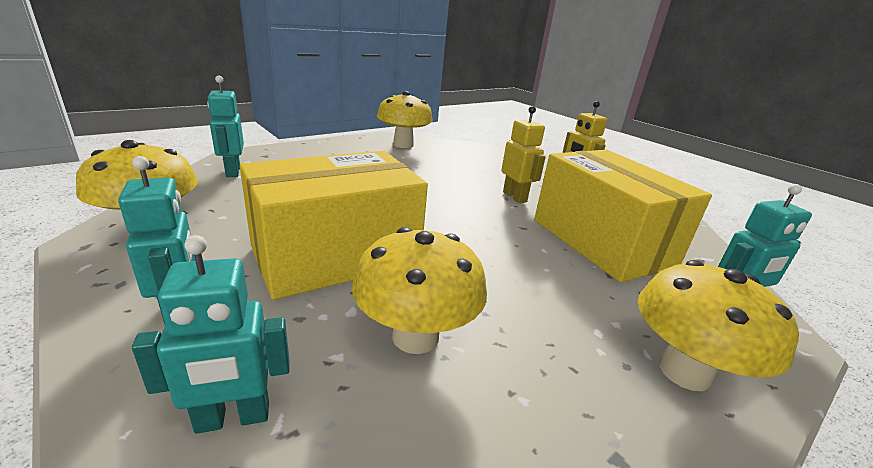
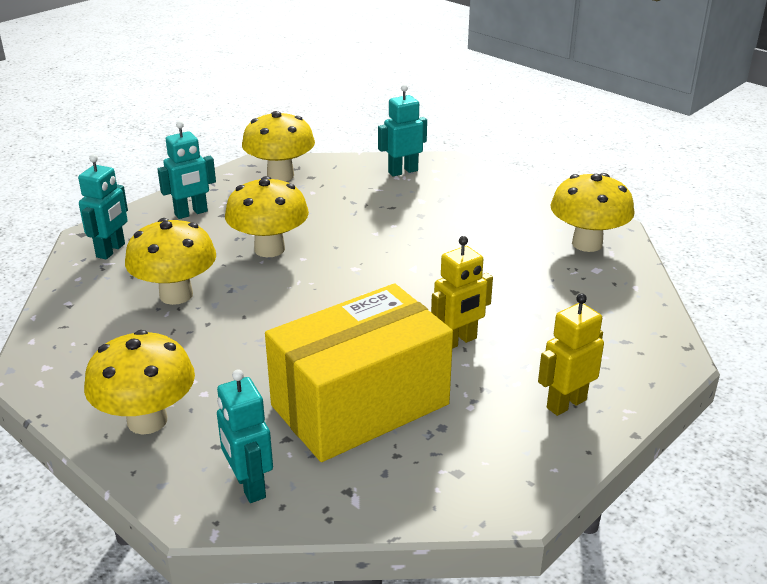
camera: 85 degrees right, 5 degrees up
turquoise robot [132,235,290,434] -> turquoise robot turned 135 degrees counterclockwise [78,154,128,259]
yellow box [240,151,428,300] -> yellow mushroom [225,176,309,257]

